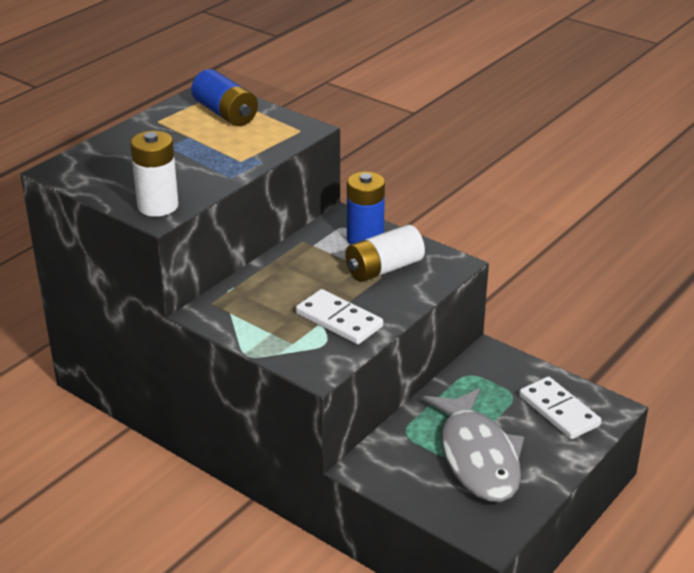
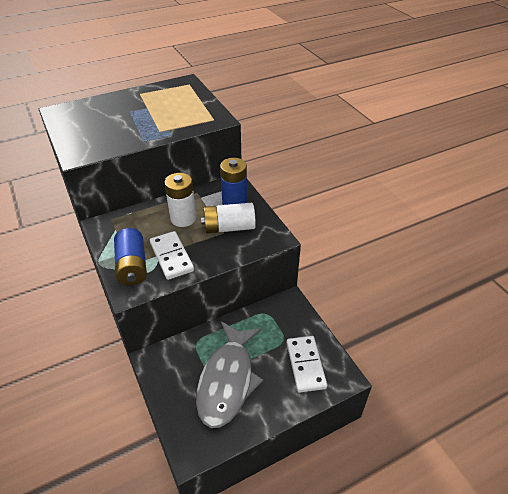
camera: 25 degrees right, 10 degrees up
white battery [130,131,178,217] -> white battery moved to [164,173,196,227]
blue battery [191,69,258,126] -> blue battery moved to [114,228,147,285]

